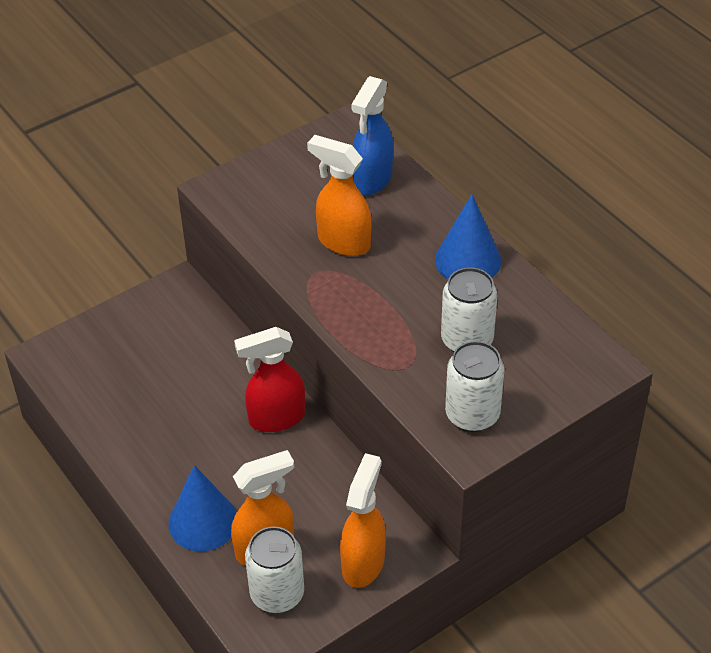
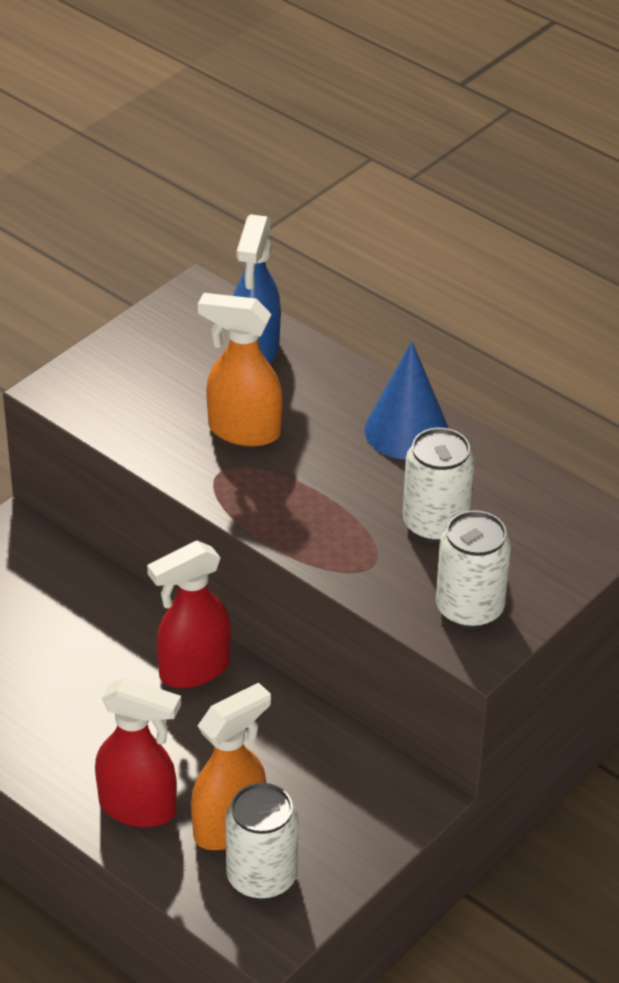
camera: 15 degrees left, 5 degrees down
blue cone [168,465,237,551] -> red spray bottle [95,677,181,827]
orange spray bottle [340,453,386,588] -> none

